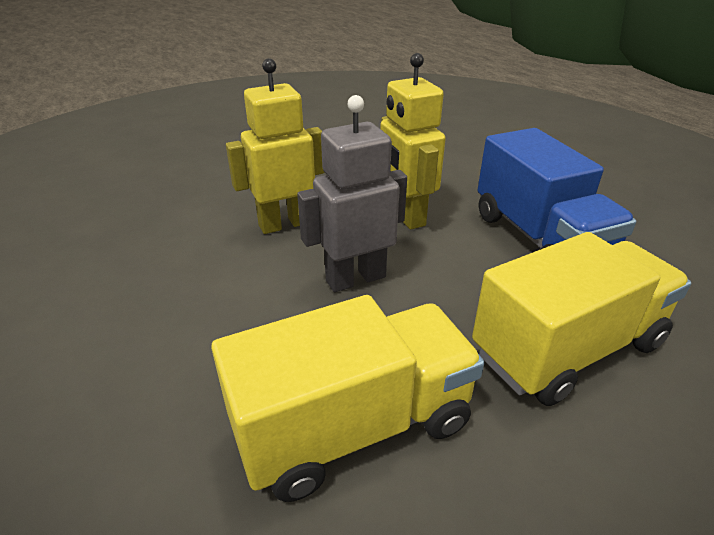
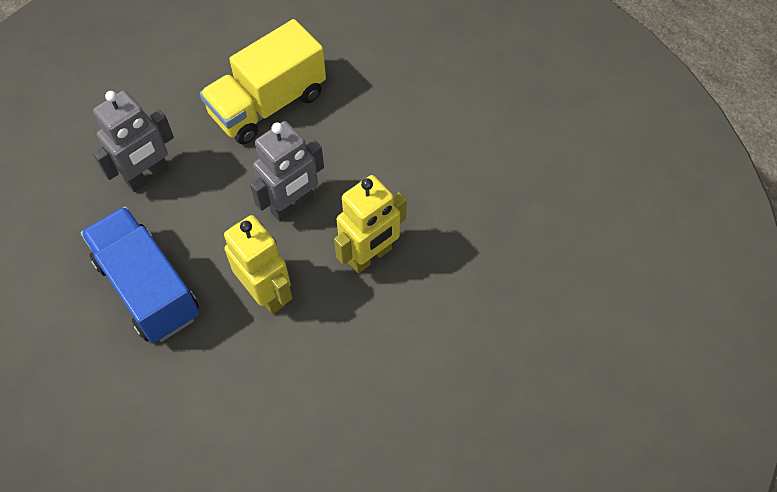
camera: 165 degrees right, 25 degrees up
yellow truck [472,232,691,406] -> grey robot [93,90,174,192]

